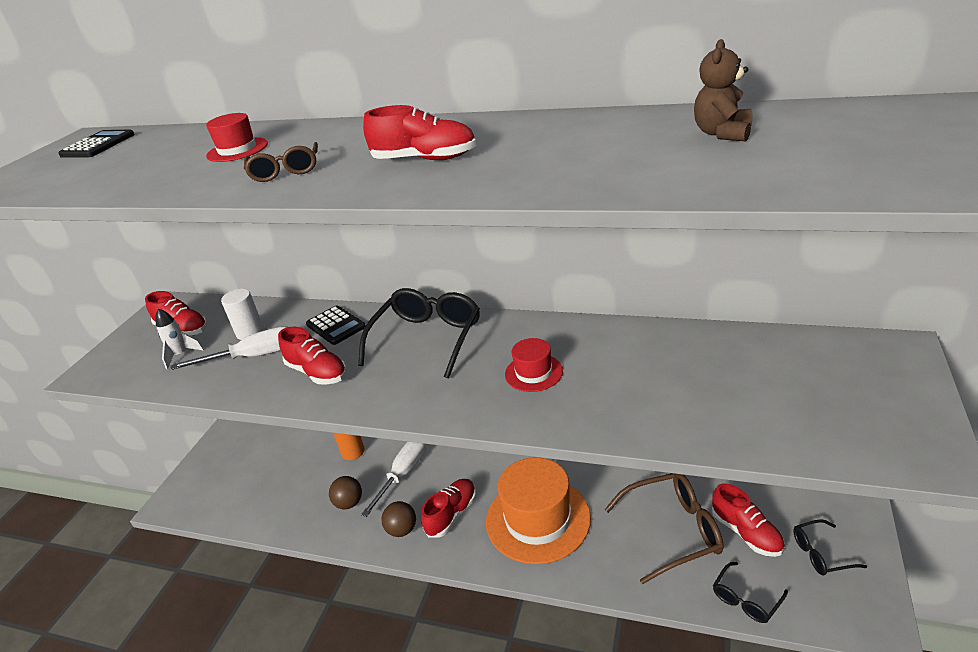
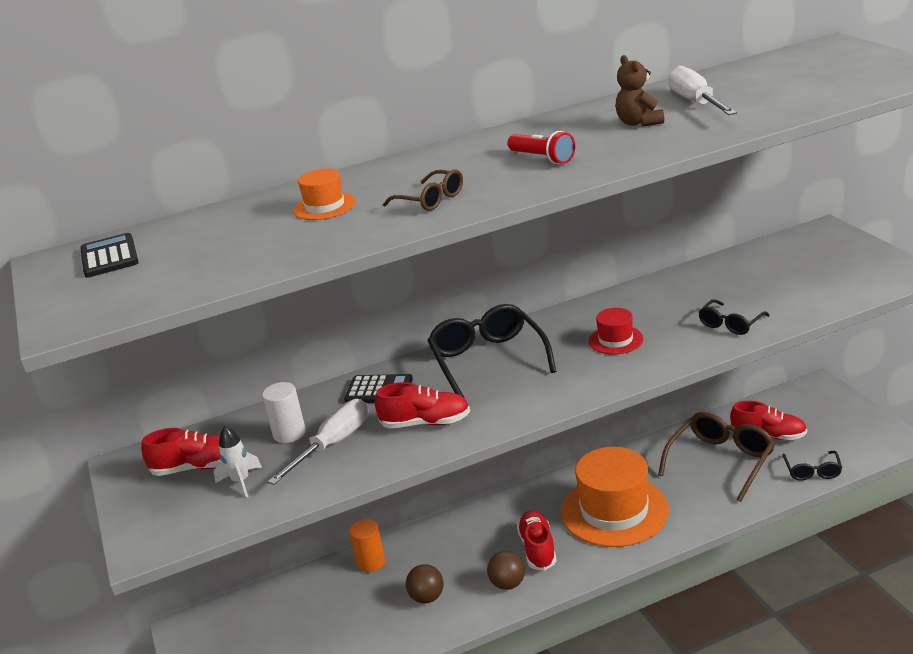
camera: 40 degrees left, 5 degrees down
red hat [206,113,268,162] -> orange hat [293,169,356,220]
white screwdriver [361,442,426,517] -> white screwdriver moved to [669,66,737,115]
red shoe [363,105,476,160] -> red flashlight [507,131,575,164]
brown teddy bear [694,39,753,141] -> brown teddy bear moved to [616,55,664,127]
black glasses [793,519,867,576] -> black glasses moved to [698,299,770,335]

